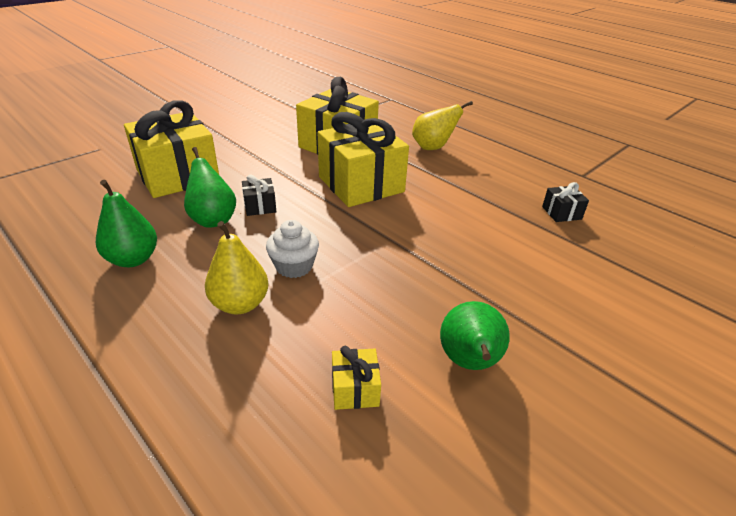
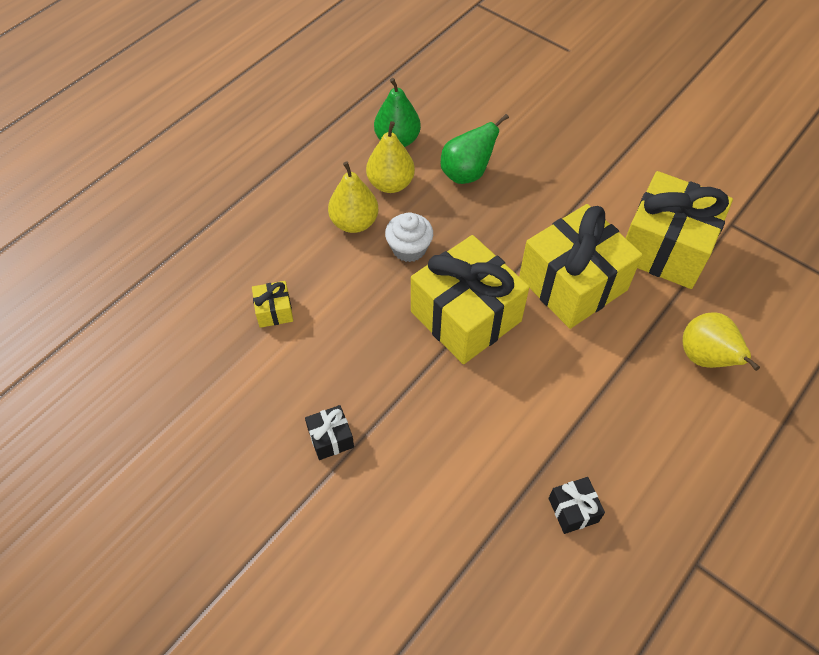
camera: 85 degrees right, 20 degrees up
yellow gift [124,100,219,198] -> yellow gift moved to [411,235,529,364]
black gift [242,174,277,216] -> black gift moved to [305,405,354,460]
green pear [440,301,510,370] -> none
none -> yellow pear [366,121,415,193]

